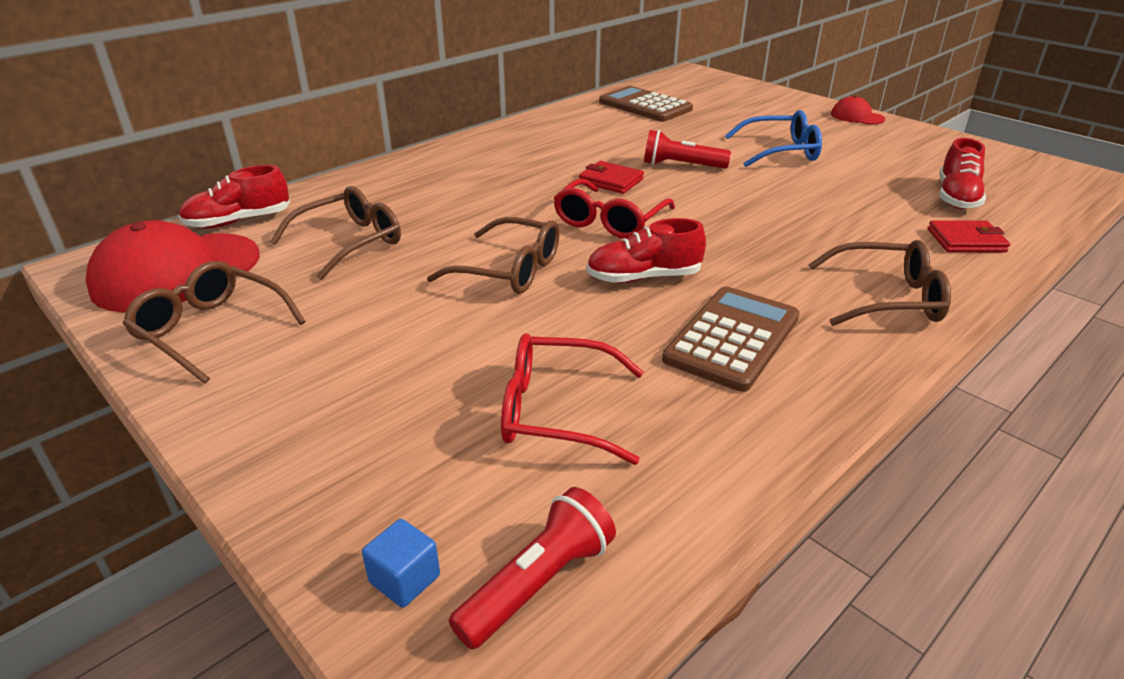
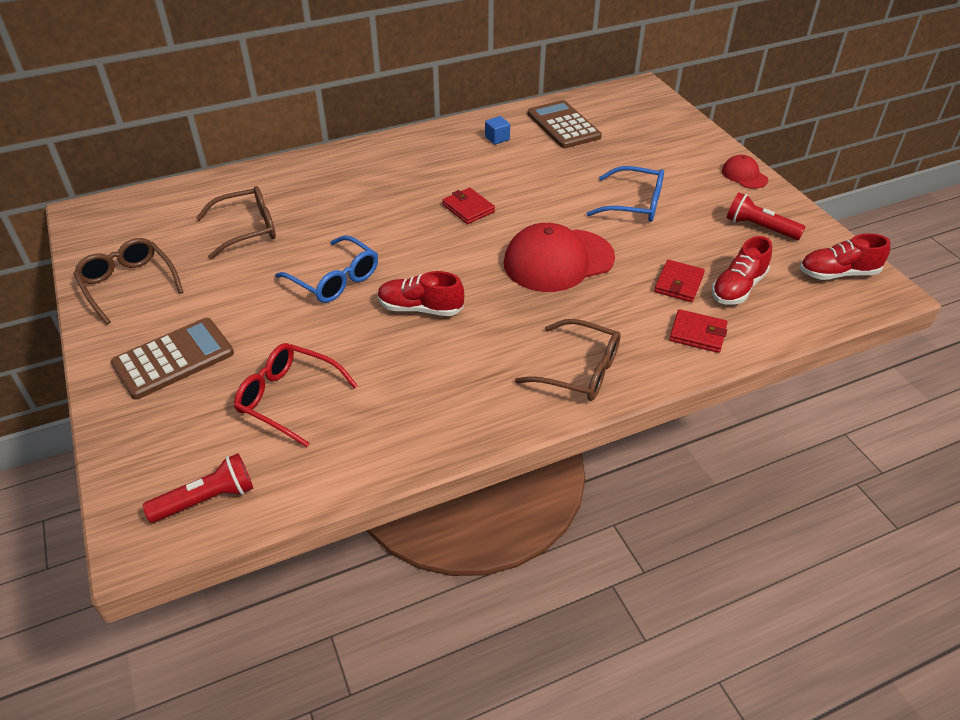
camera: 20 degrees right, 10 degrees up
red cap [86,220,260,313] -> red cap moved to [504,223,615,292]
red shoe [179,165,290,228] -> red shoe moved to [800,233,891,280]
blue cube [362,519,440,608] -> blue cube moved to [485,116,510,145]
brown glasses [427,217,560,294] -> blue glasses [275,235,378,303]
red glasses [554,179,675,239] -> none
red flashlight [644,130,731,169] -> red flashlight moved to [727,192,805,240]
brown calculator [662,286,800,392] -> brown calculator moved to [111,318,234,400]
none -> red wallet [654,260,705,302]

